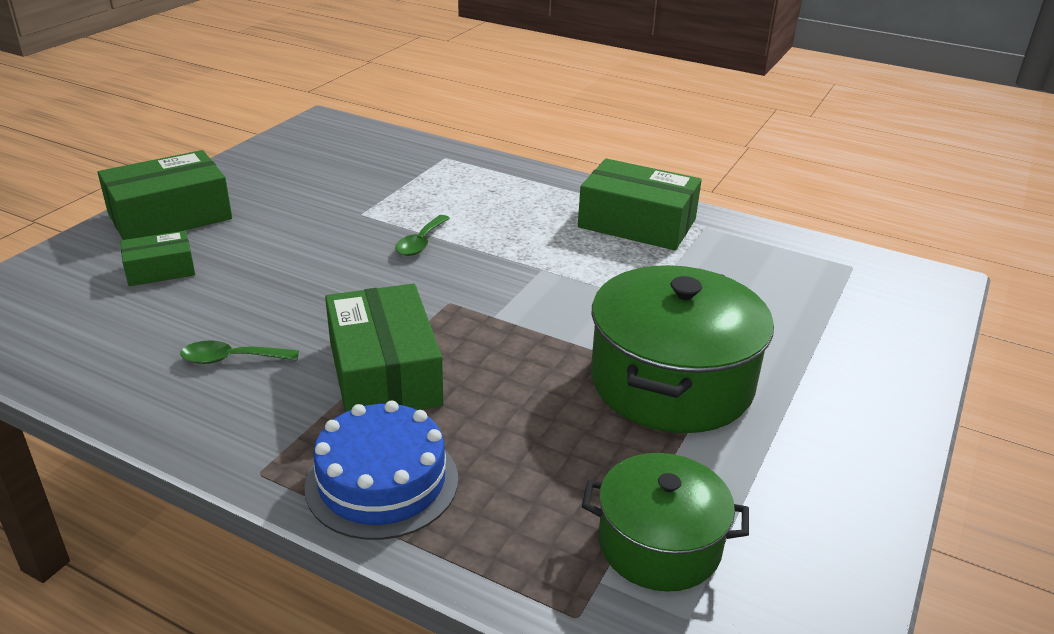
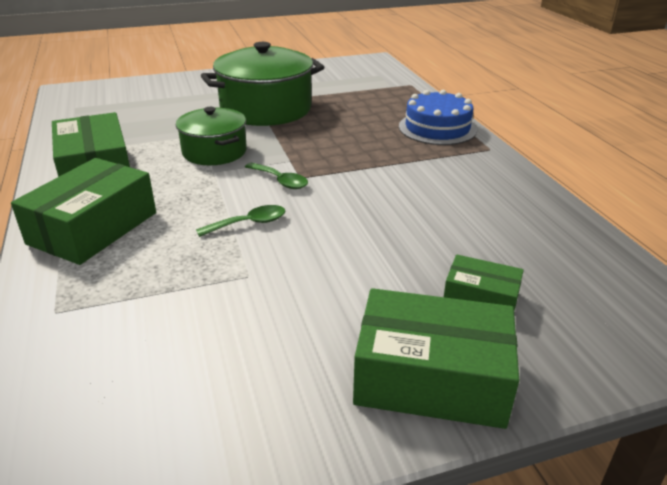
camera: 135 degrees left, 0 degrees up
green spoon [180,340,299,364] -> green spoon moved to [245,163,308,189]
green box [325,284,444,412] -> green box moved to [11,158,156,265]
green pot [582,453,749,592] -> green pot moved to [176,107,247,165]

